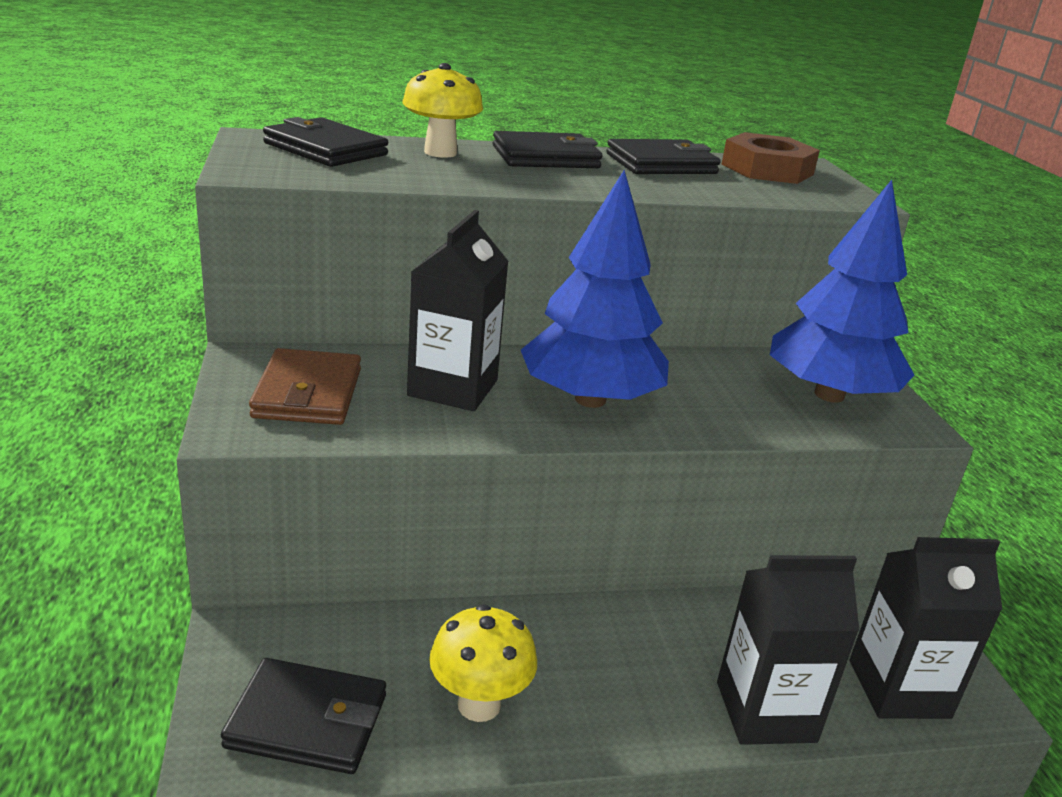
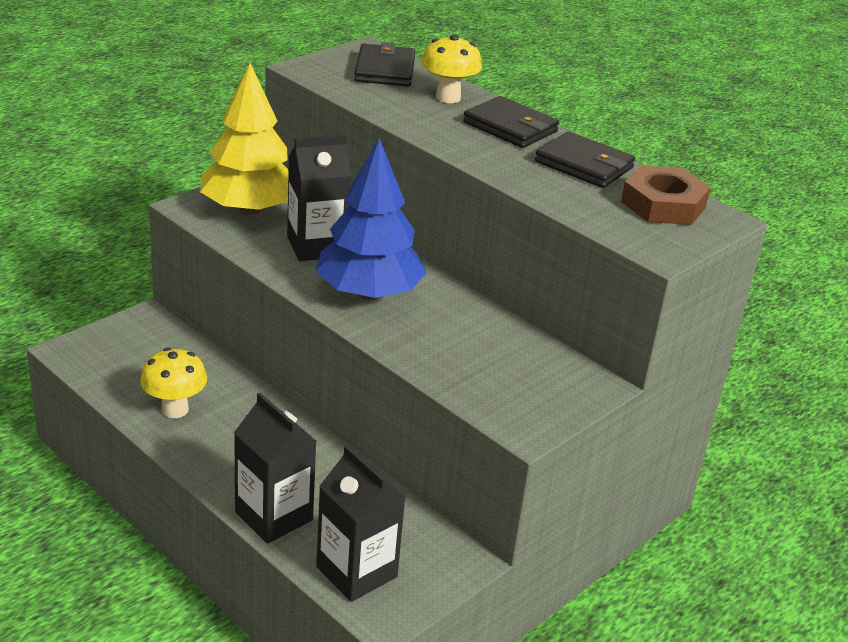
camera: 55 degrees right, 5 degrees up
black wallet [221,658,386,774] -> none
brown wallet [249,348,361,425] -> yellow tree [200,63,289,215]
blue tree [770,180,914,402] -> none

